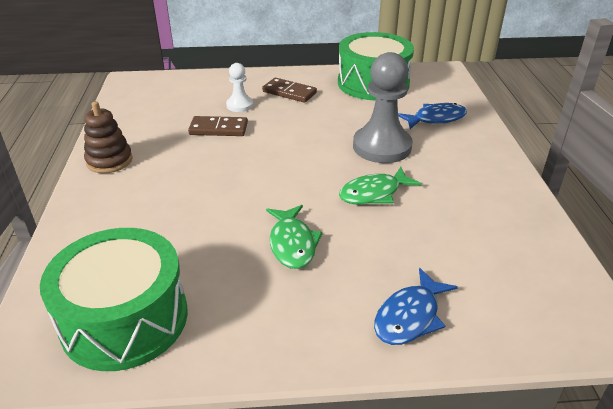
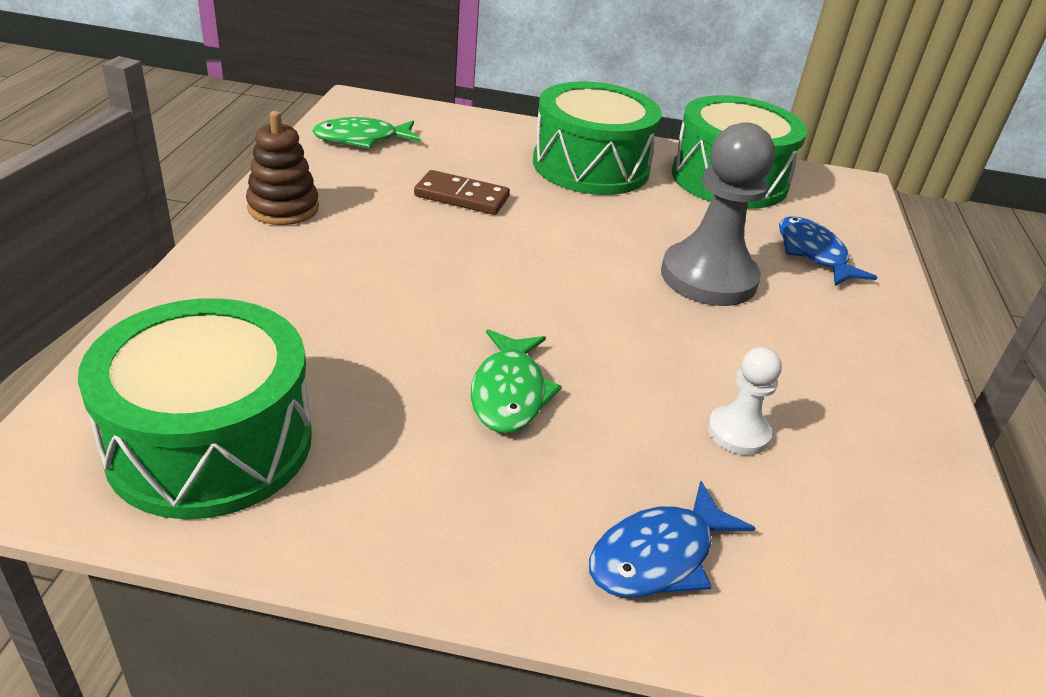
camera: 10 degrees right, 0 degrees up
white pawn [226,63,253,112] -> white pawn moved to [707,347,782,455]
brown domino [262,78,317,103] -> green drum [533,81,662,195]
green fish [339,167,422,204] -> green fish moved to [312,117,421,149]
blue fish [398,103,467,129] -> blue fish turned 105 degrees counterclockwise [779,216,877,286]

